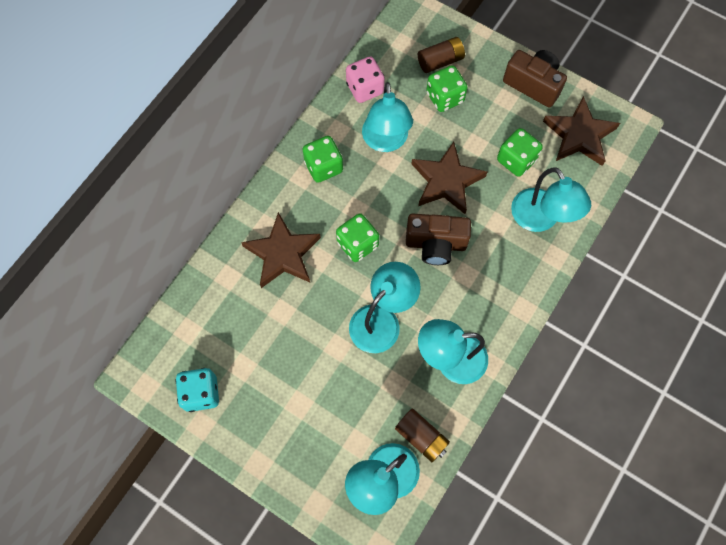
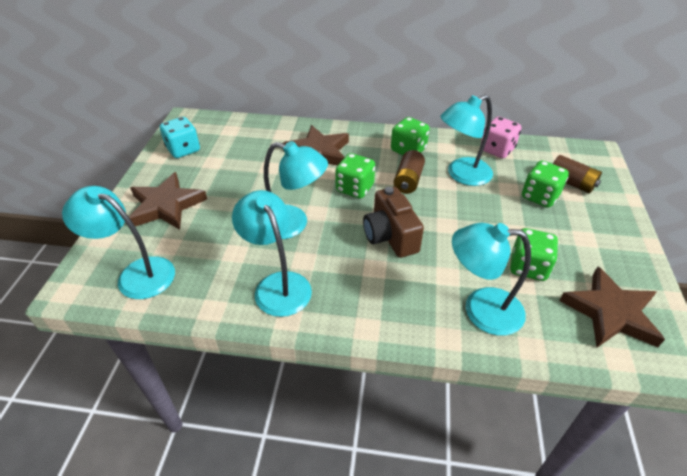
camera: 65 degrees right, 25 degrees down
brown battery [395,408,450,463] -> brown battery moved to [394,150,425,194]
brown star [411,142,487,214] -> brown star moved to [129,172,207,230]
brown camera [503,50,567,108] -> none
turquoise lamp [511,168,591,232] -> turquoise lamp turned 60 degrees clockwise [452,223,531,336]

